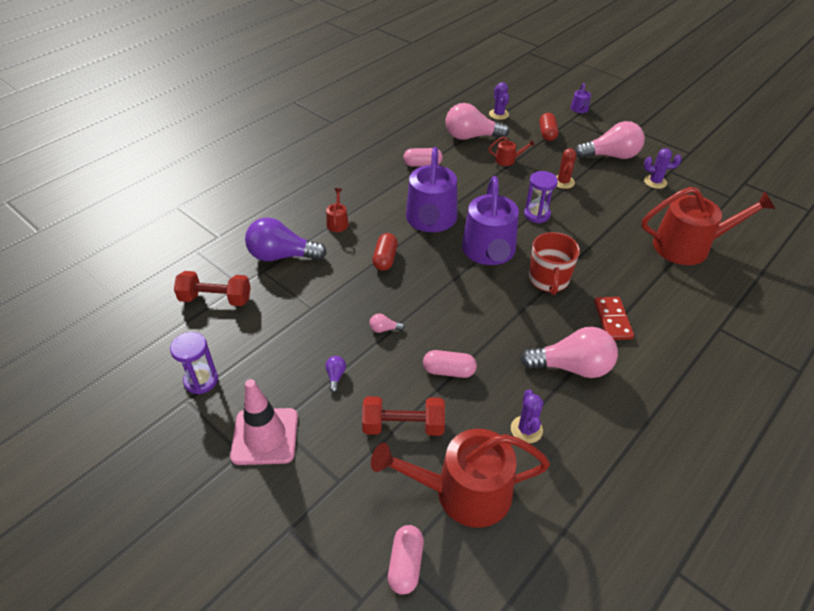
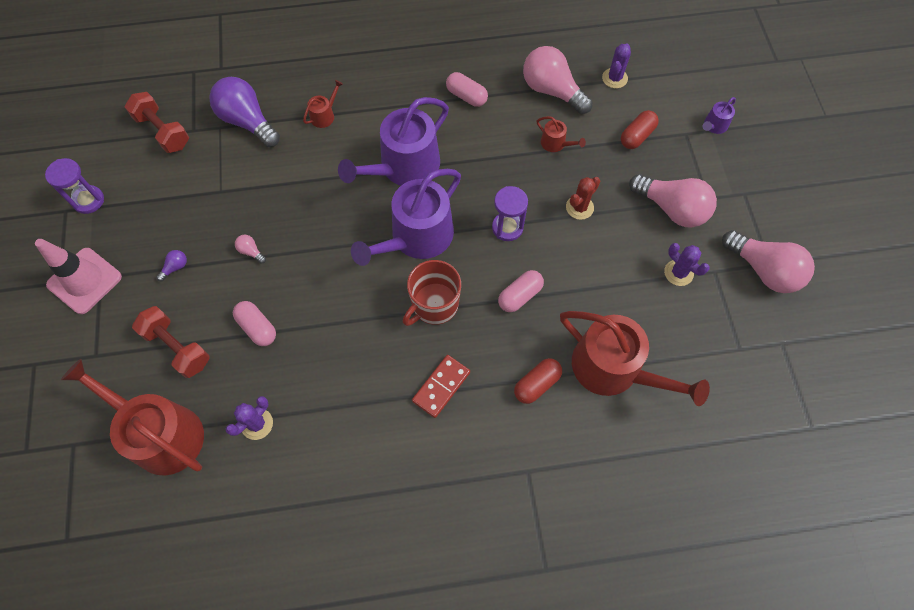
camera: 40 degrees right, 20 degrees up
red capsule [372,233,398,271] -> red capsule moved to [514,358,562,404]
pink capsule [388,525,424,595] -> pink capsule moved to [498,270,544,312]
pink light bulb [520,327,618,378] -> pink light bulb moved to [722,230,815,293]

